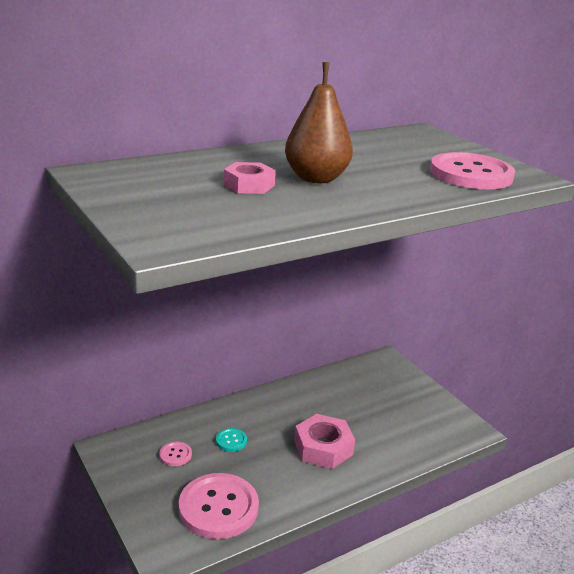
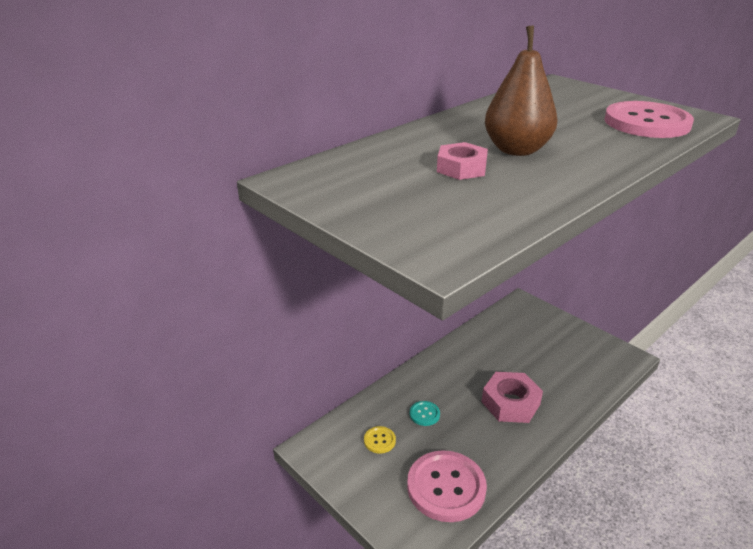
camera: 10 degrees left, 5 degrees up
pink button [159,441,192,466] -> yellow button [364,426,396,454]

